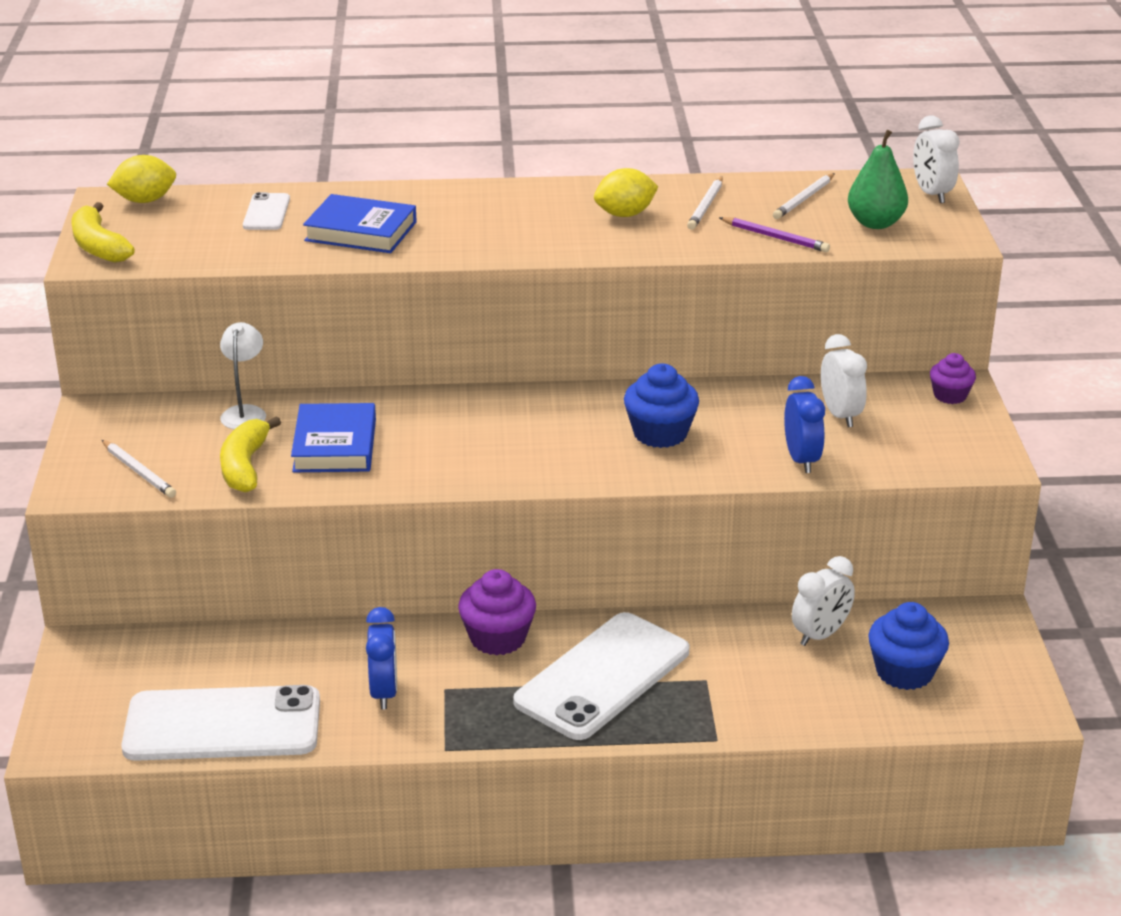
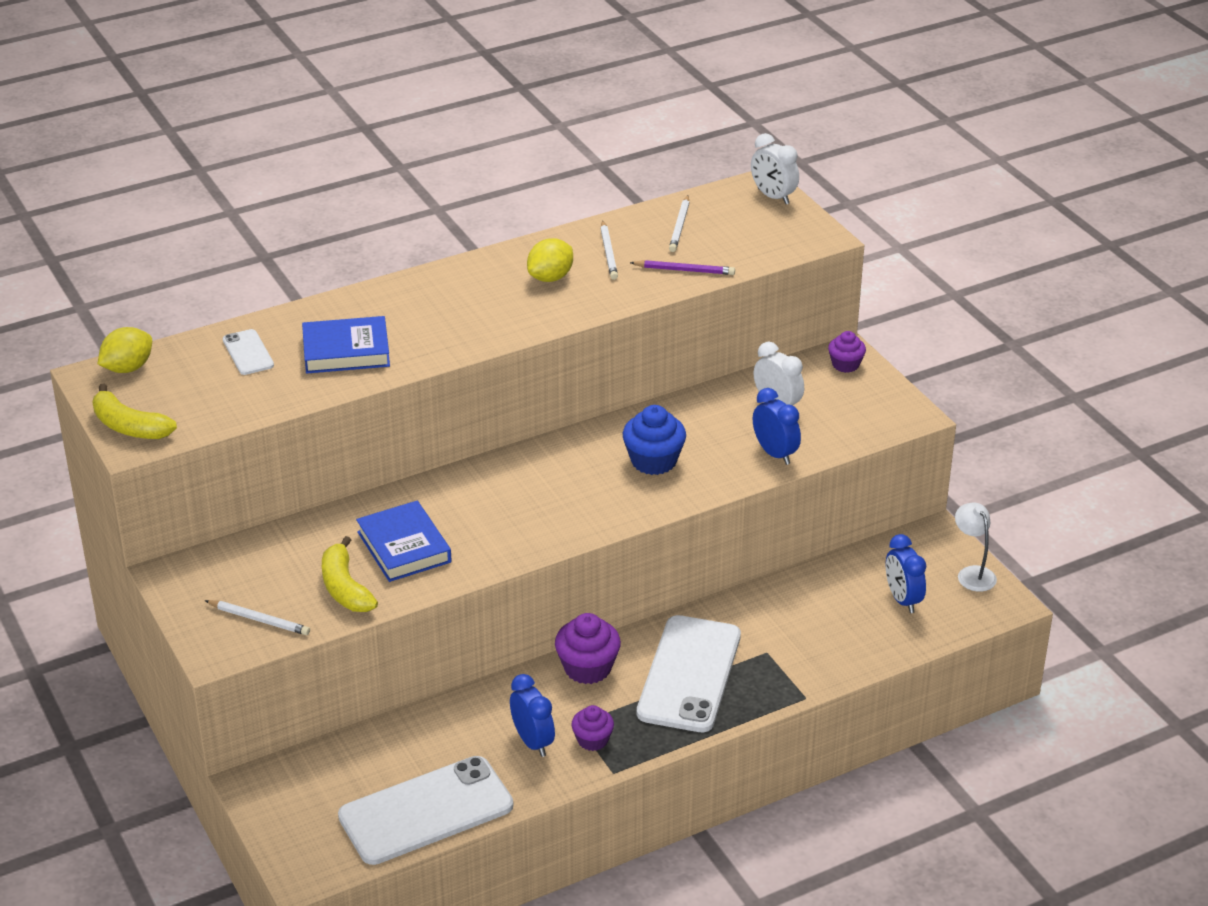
camera: 25 degrees left, 5 degrees up
white lamp [220,322,266,429] -> white lamp moved to [955,502,997,592]
white clock [792,556,855,646] -> none
green pear [848,130,908,229] -> none
blue cupcake [868,602,949,690] -> blue clock [886,534,926,613]
none -> purple cupcake [571,705,614,751]

